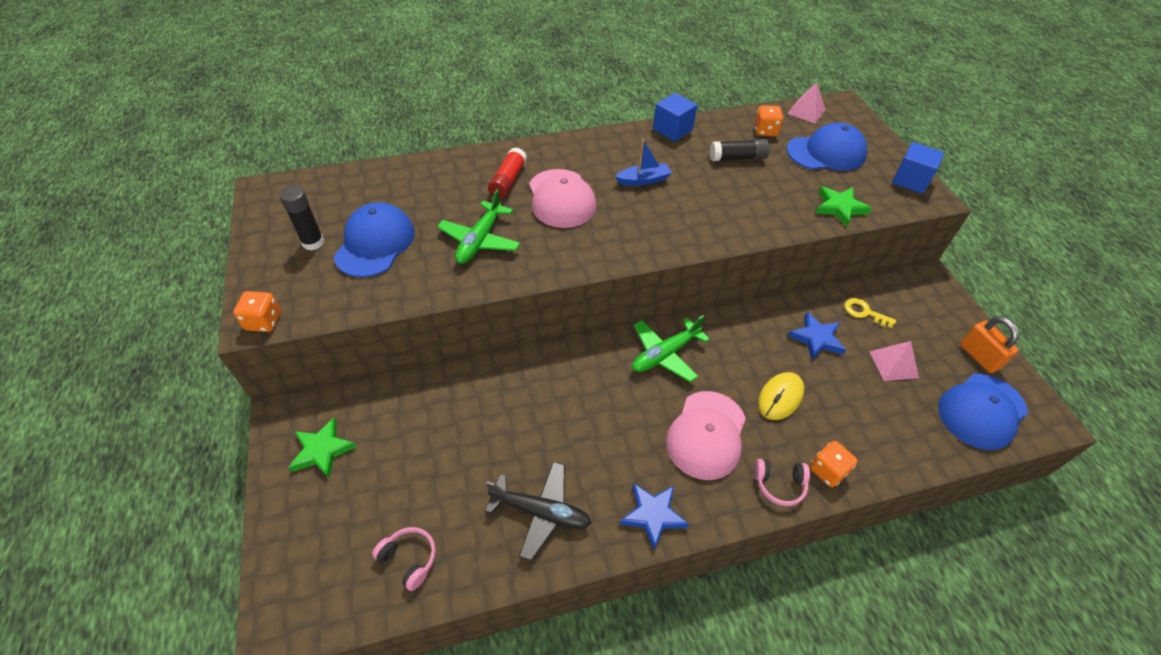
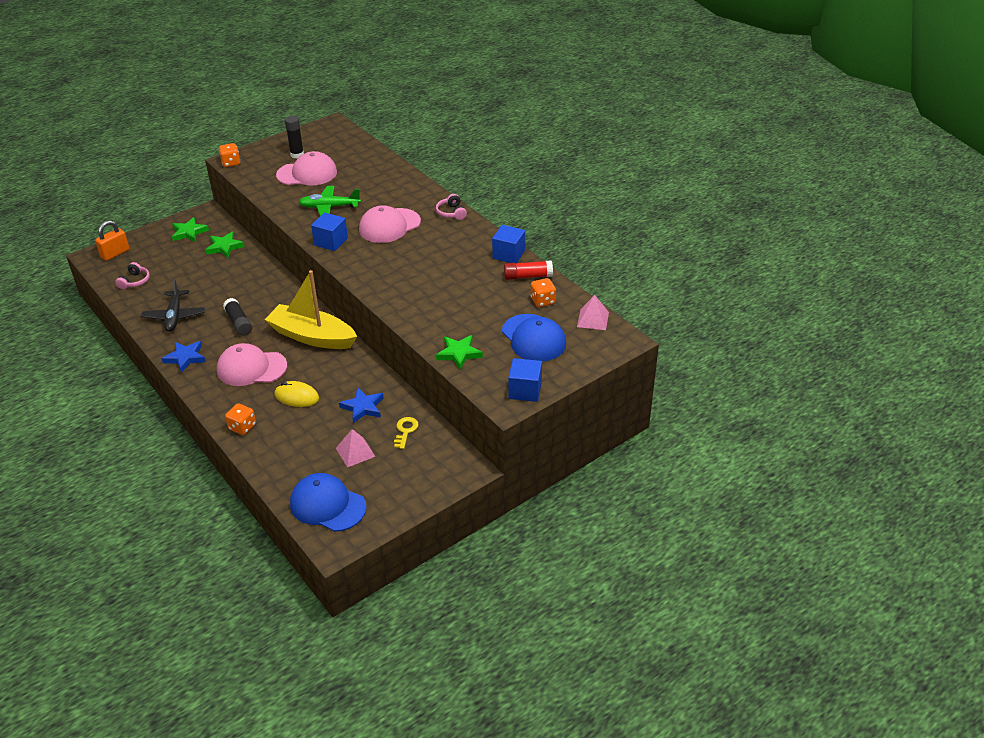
camera: 70 degrees right, 10 degrees down
blue cap [333,202,415,277] -> pink cap [276,151,337,185]
red glue stick [488,147,527,198] -> red glue stick moved to [504,261,553,280]
blue boat [615,139,672,186] -> none
green plane [632,315,710,382] -> yellow boat [265,270,357,349]
black glue stick [710,139,770,161] -> black glue stick moved to [223,298,252,336]
pink headphones [754,459,810,506] -> pink headphones moved to [436,194,467,220]
orange padlock [960,316,1019,373] -> orange padlock moved to [95,220,129,261]
none -> green star [206,232,245,258]
none -> blue cube [311,212,348,251]

